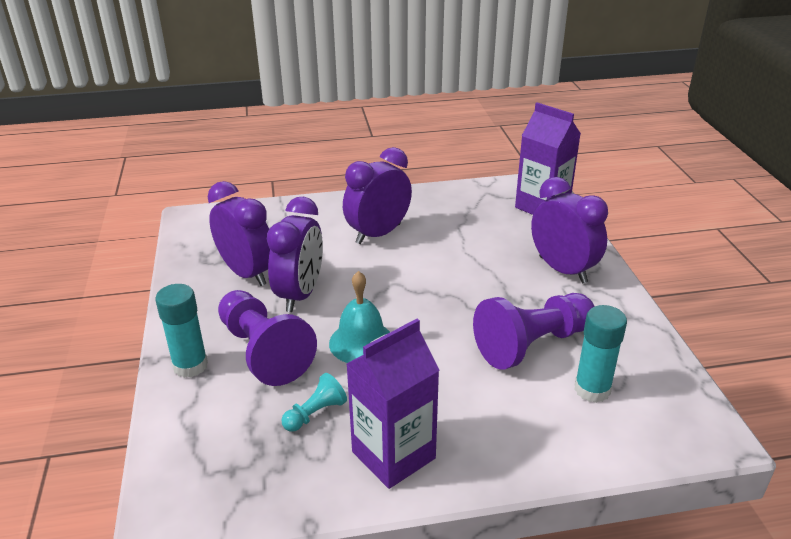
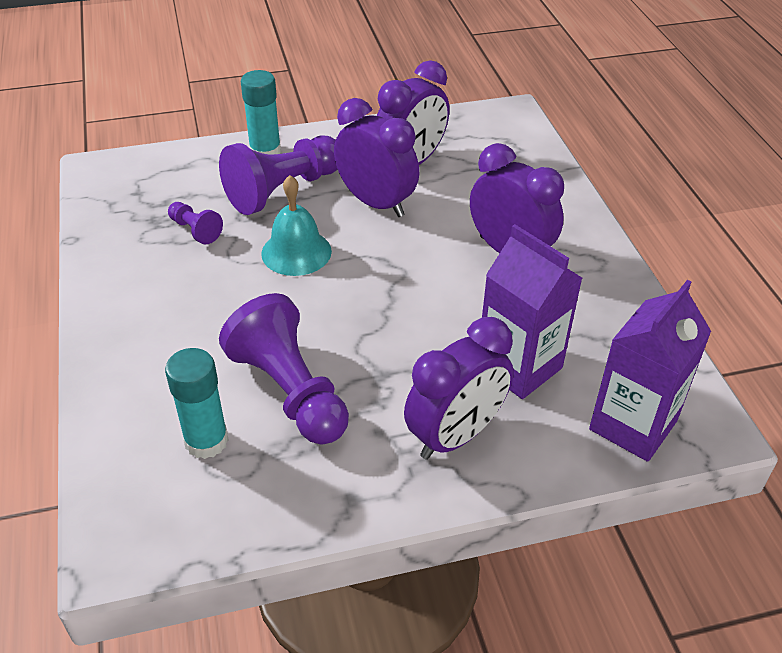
camera: 85 degrees right, 10 degrees up
purple clock [267,197,323,312] -> purple clock turned 150 degrees counterclockwise [334,98,419,217]
turquoise pawn [281,373,347,432] -> purple pawn [168,202,223,244]
purple carton [346,319,440,489] -> purple carton moved to [482,224,582,399]

